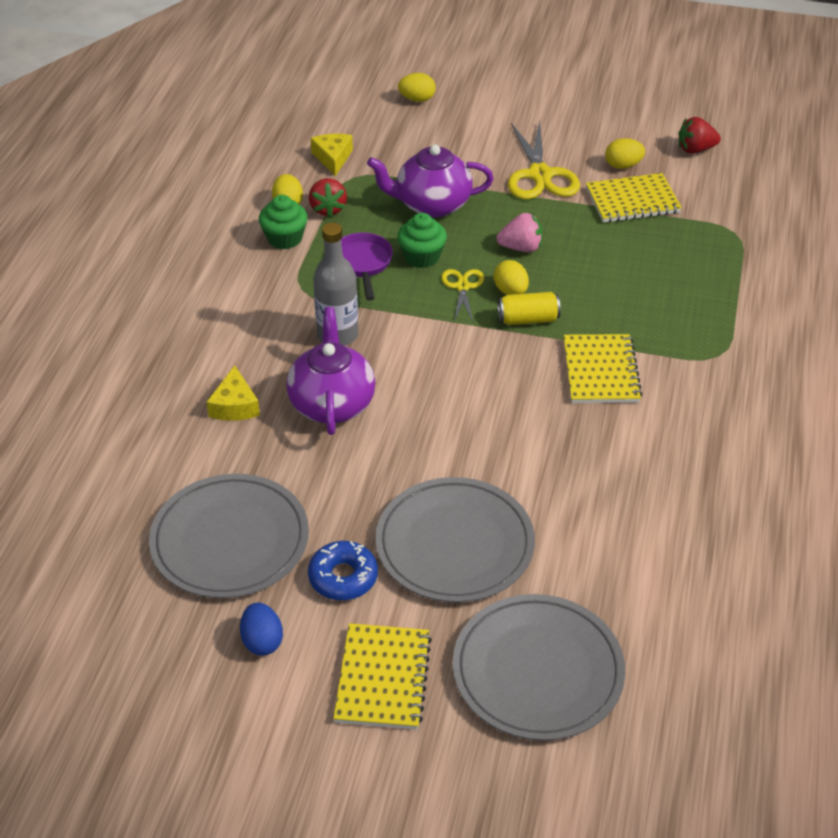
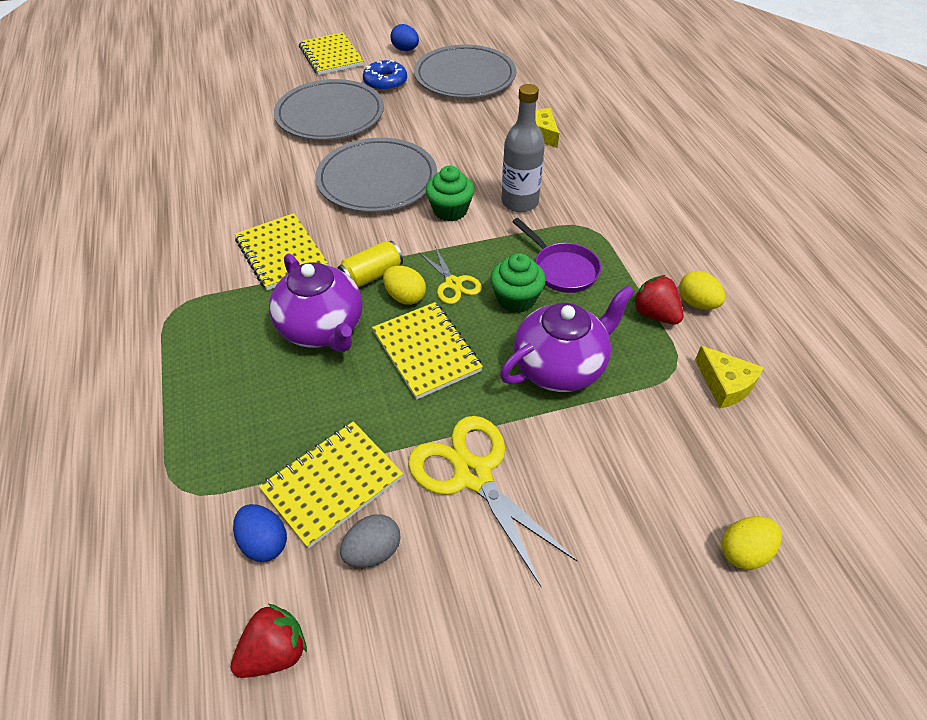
camera: 150 degrees right, 5 degrees up
green cupcake [259,195,308,249] -> green cupcake moved to [426,166,474,221]
purple teapot [286,307,375,435] -> purple teapot moved to [269,253,363,352]
grey plate [452,594,625,741] -> grey plate moved to [315,138,437,212]
pink strawberry [497,213,543,252] -> yellow notebook [372,302,483,400]
yellow egg [605,138,645,169] -> grey egg [340,514,401,567]
none -> blue egg [233,504,287,562]

